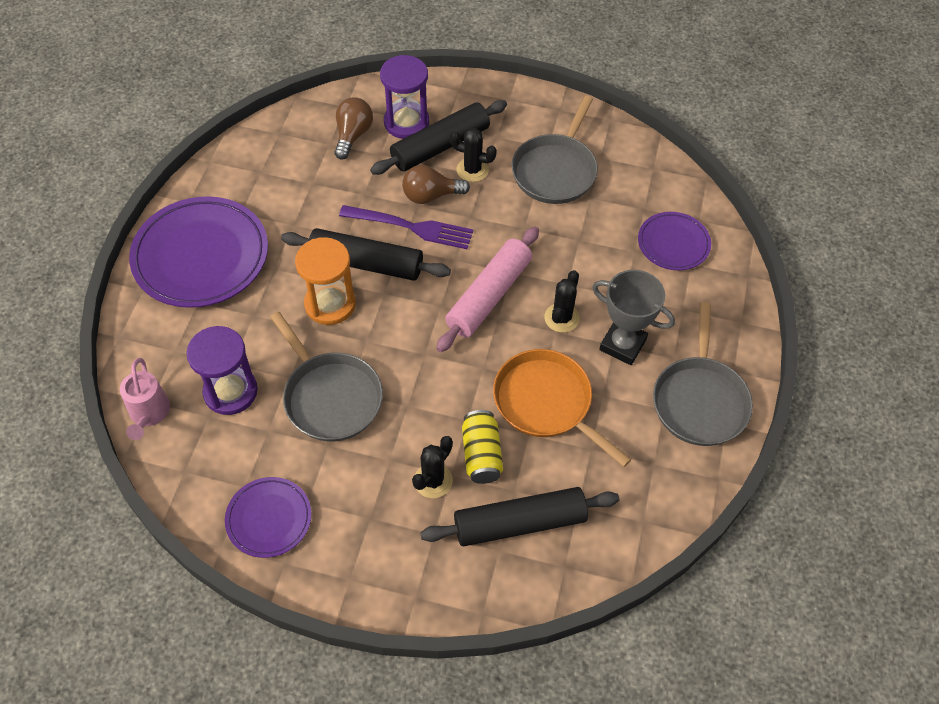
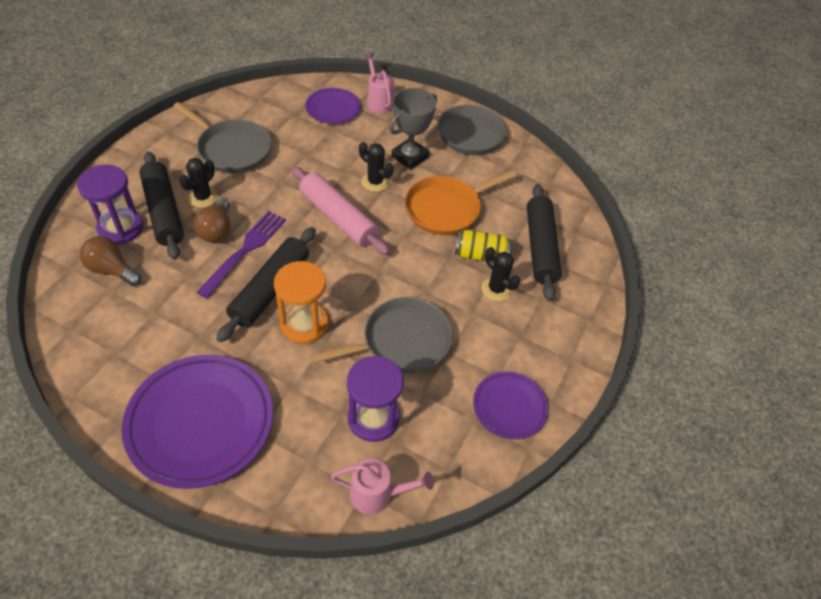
camera: 80 degrees left, 5 degrees down
none -> pink watering can [364,52,394,114]

